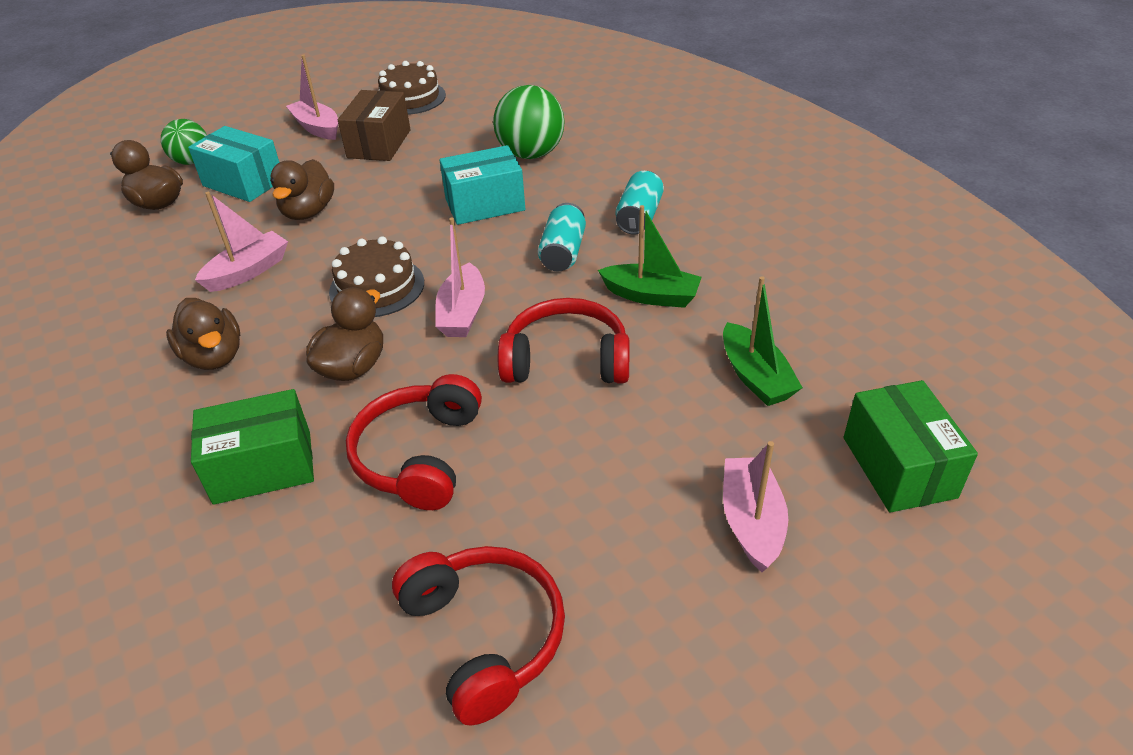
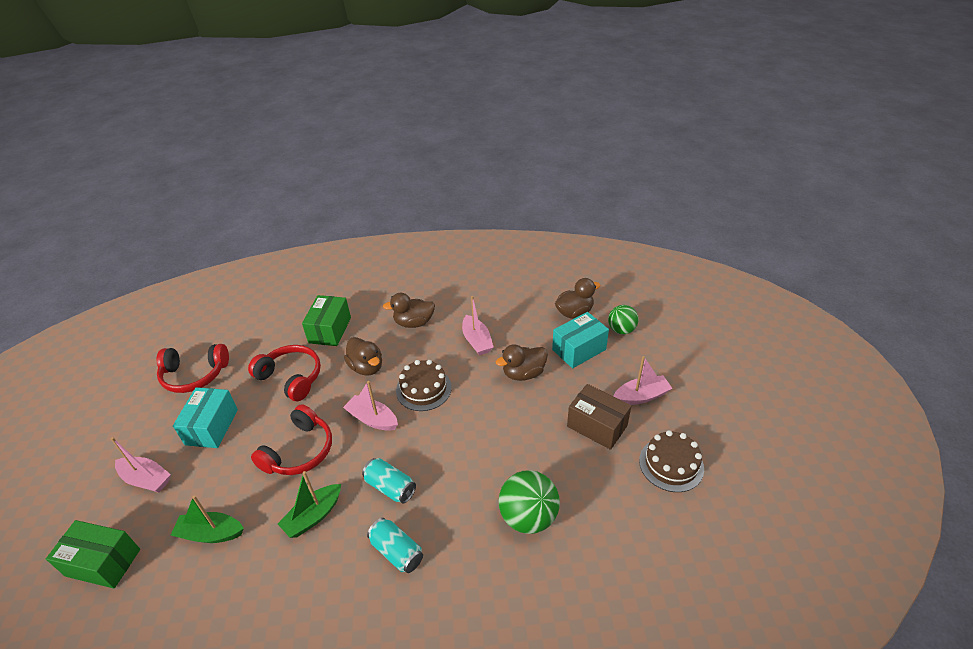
camera: 115 degrees right, 0 degrees up
brown duck [270,159,334,220] -> brown duck turned 60 degrees counterclockwise [496,345,548,381]
turquoise box [440,145,525,225] -> turquoise box moved to [173,387,238,448]

